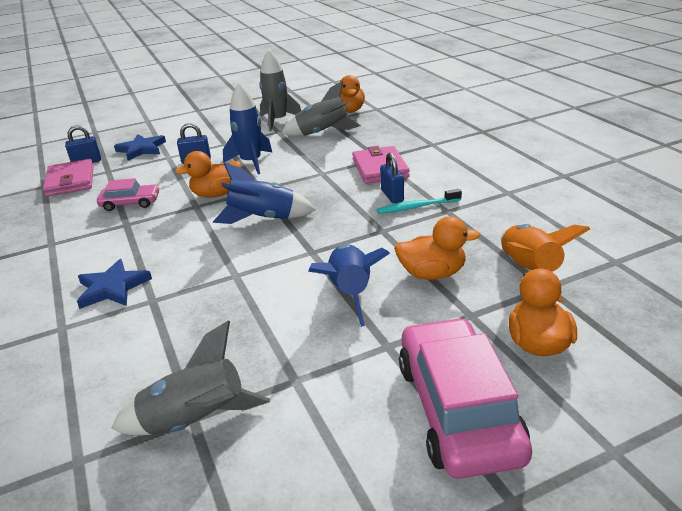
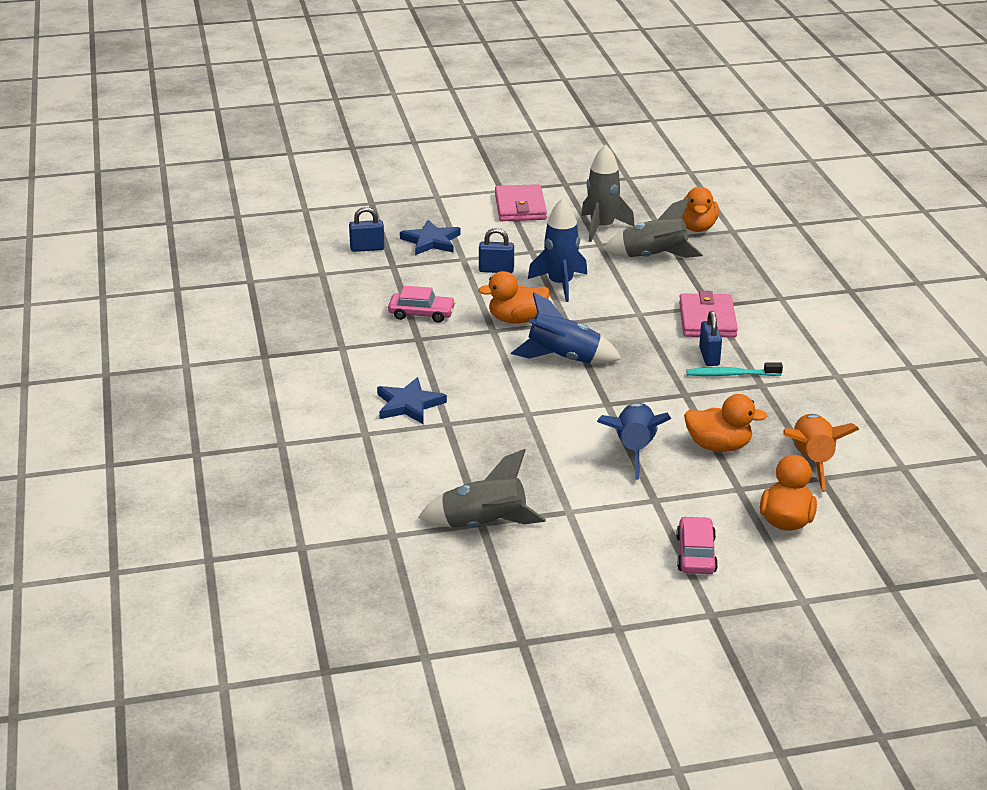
camera: 10 degrees right, 0 degrees up
pink wallet [43,159,94,197] -> pink wallet moved to [495,184,547,221]
pink car [399,318,532,479] -> pink car [676,516,718,574], size x0.52

